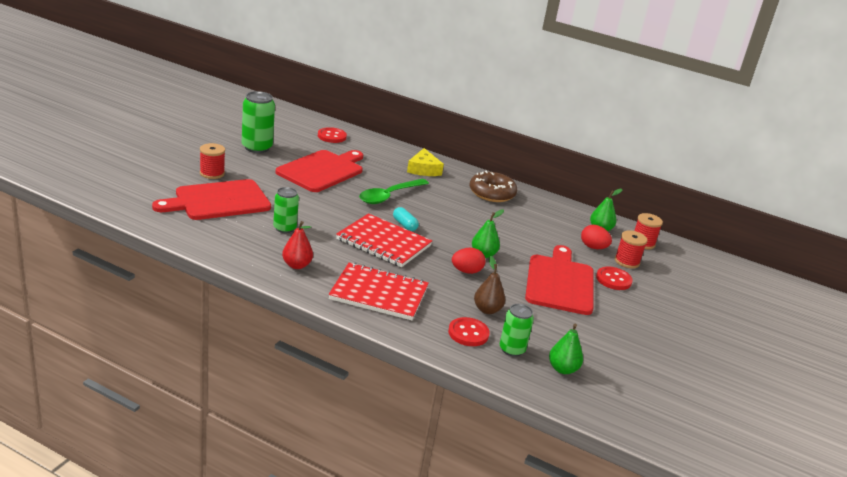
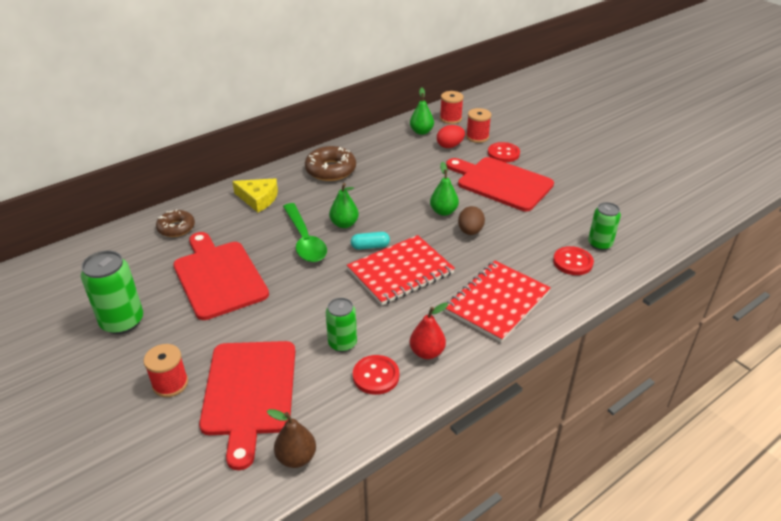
camera: 60 degrees left, 10 degrees up
red button [318,127,347,143] -> red button moved to [353,355,399,395]
red egg [452,248,486,274] -> brown egg [458,206,485,235]
brown pear [474,256,505,314] -> brown pear moved to [267,409,316,468]
green pear [549,324,583,374] -> green pear moved to [329,183,359,228]
none -> brown donut [156,209,195,237]

